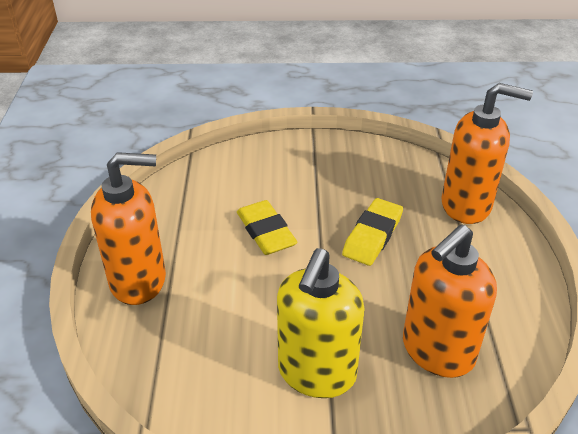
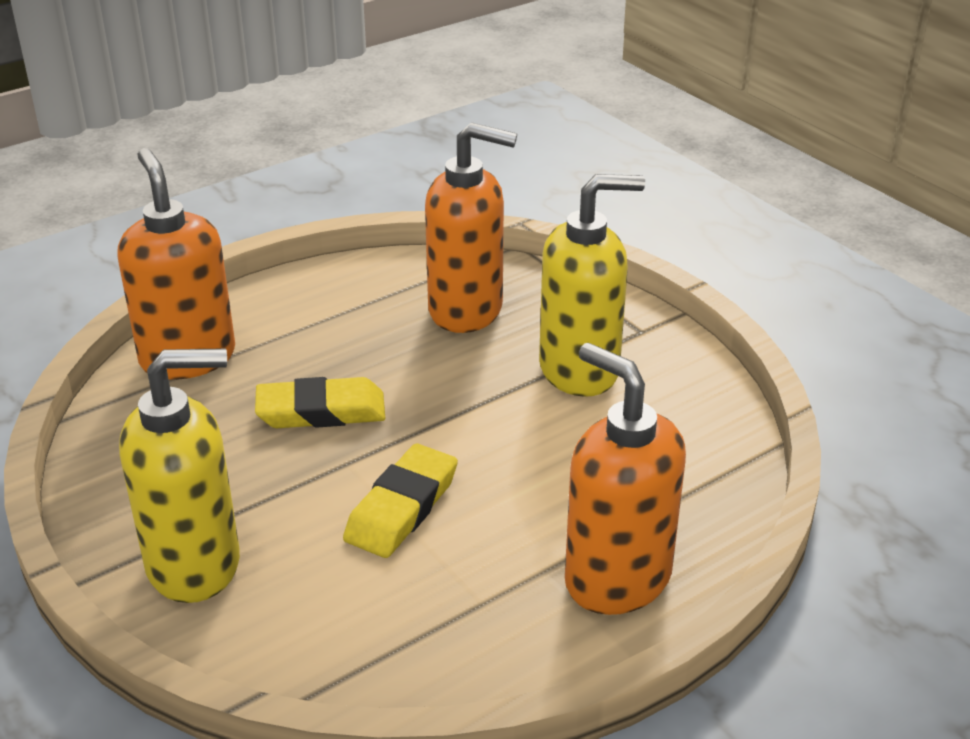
camera: 125 degrees left, 5 degrees down
none -> yellow soap dispenser [119,348,240,603]

